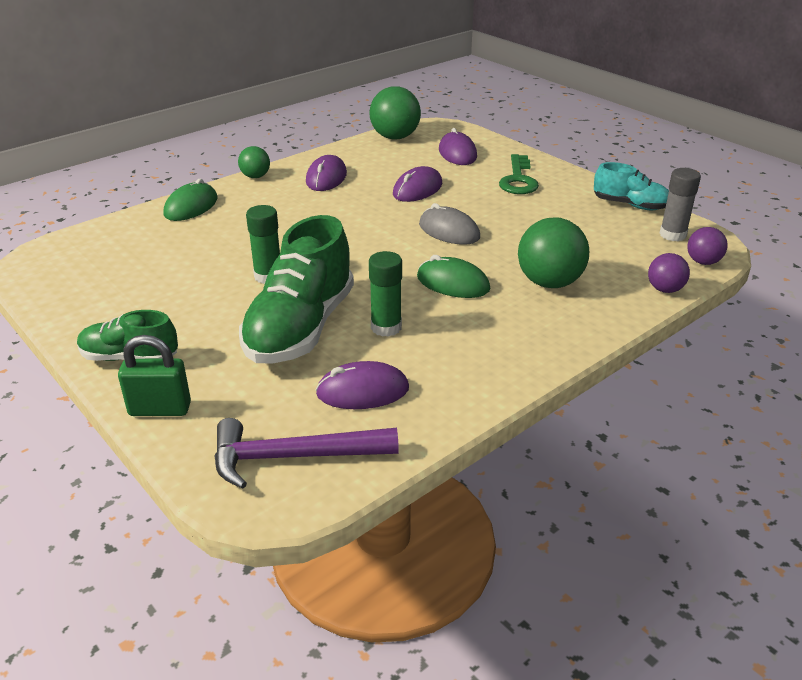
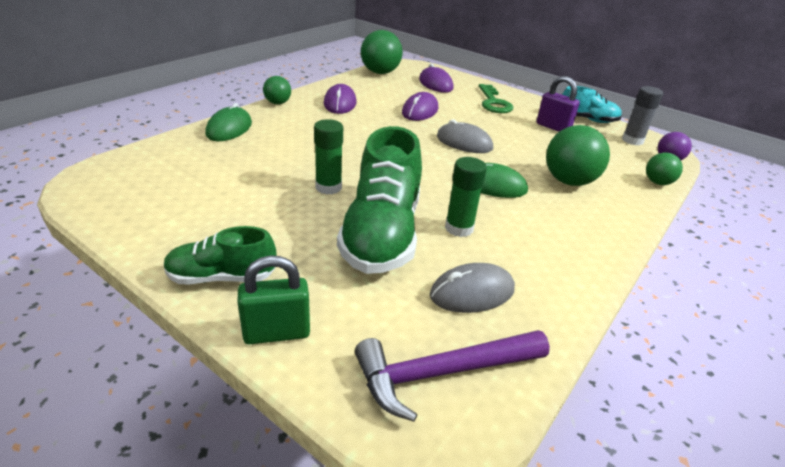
camera: 15 degrees left, 0 degrees up
purple mouse [316,361,409,409] -> grey mouse [430,263,515,313]
purple ball [648,253,690,293] -> green ball [646,152,683,185]
none -> purple padlock [536,76,580,132]

